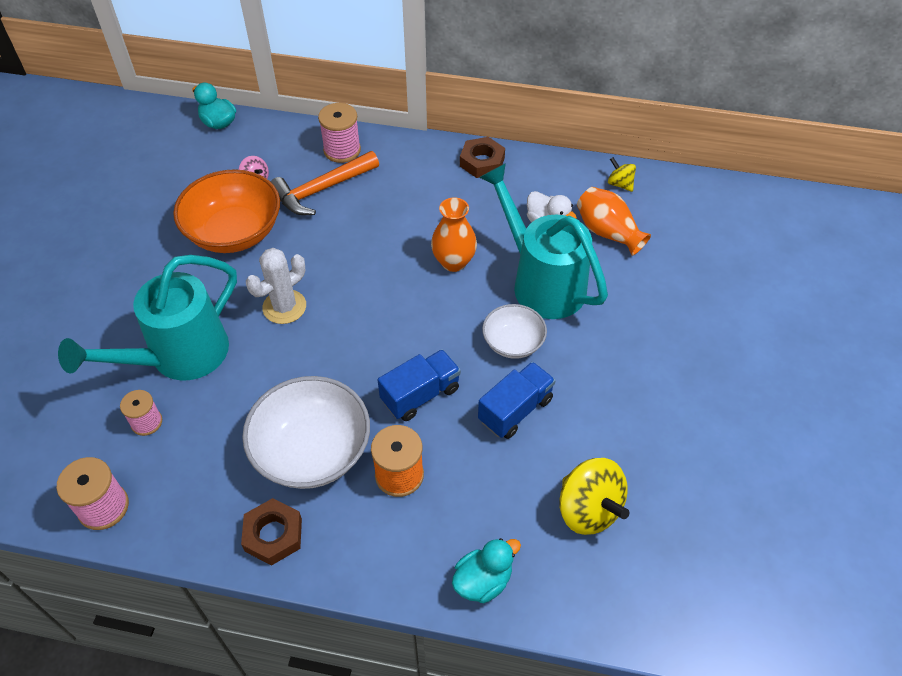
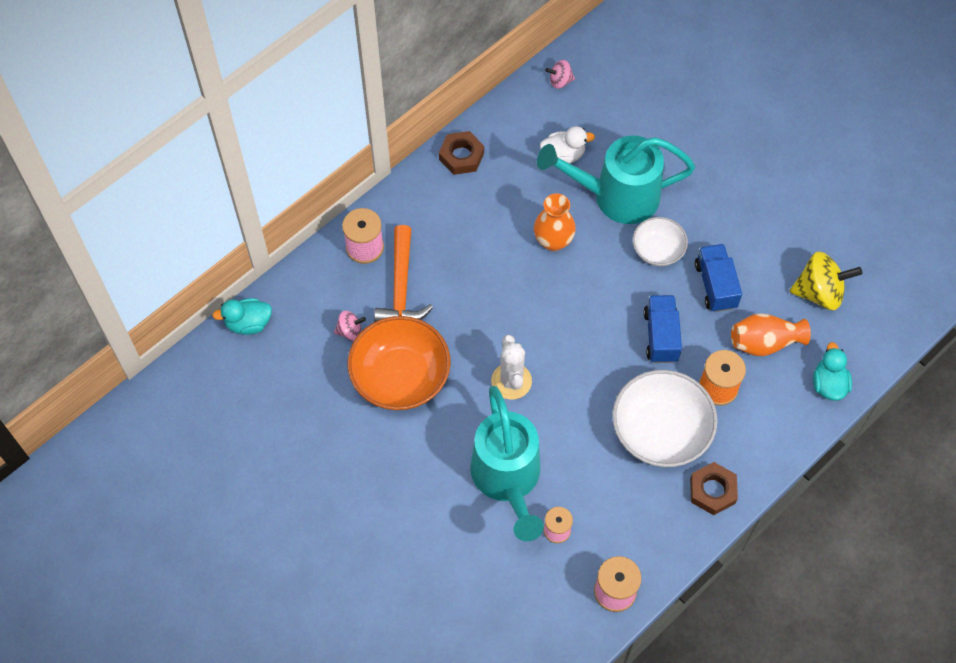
camera: 55 degrees left, 10 degrees up
orange vase [577,187,651,256] -> orange vase moved to [731,313,811,356]
yellow spinning top [608,157,636,192] -> pink spinning top [545,60,575,89]

